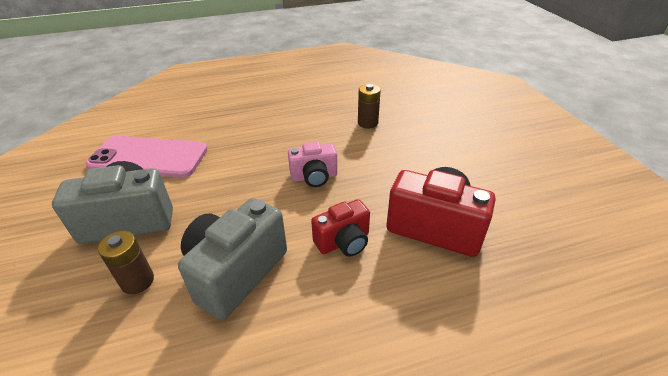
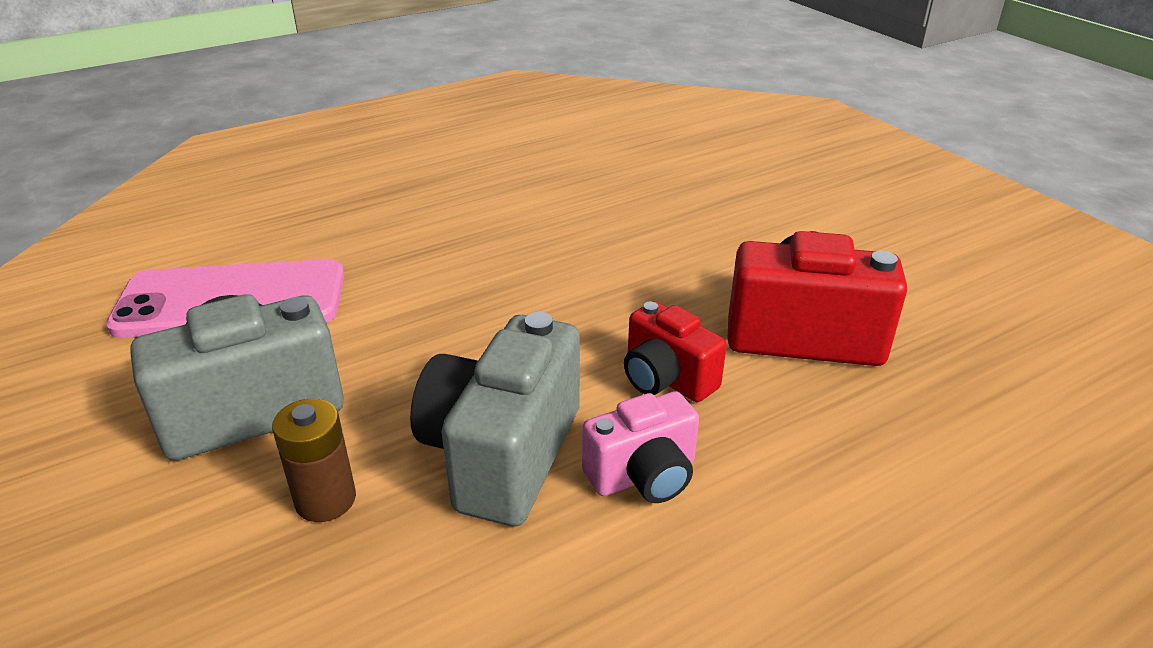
camera: 15 degrees left, 5 degrees down
pink camera [288,142,337,187] -> pink camera moved to [582,391,699,503]
red camera [311,199,370,257] -> red camera turned 90 degrees clockwise [624,301,727,402]
brown battery [358,84,381,129] -> none

